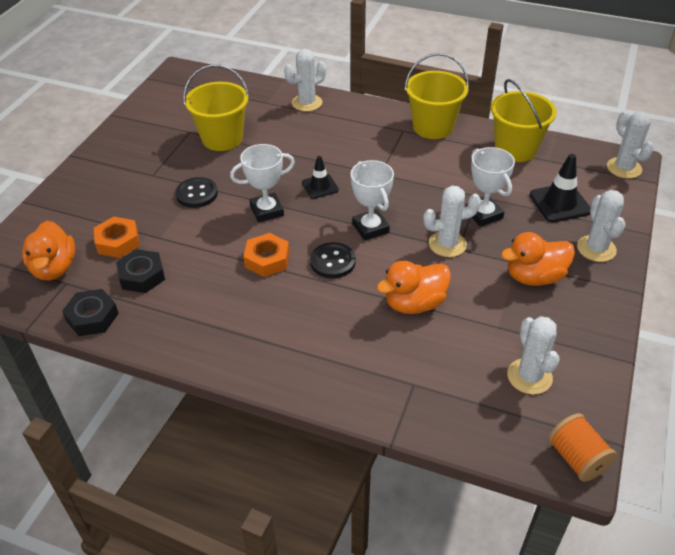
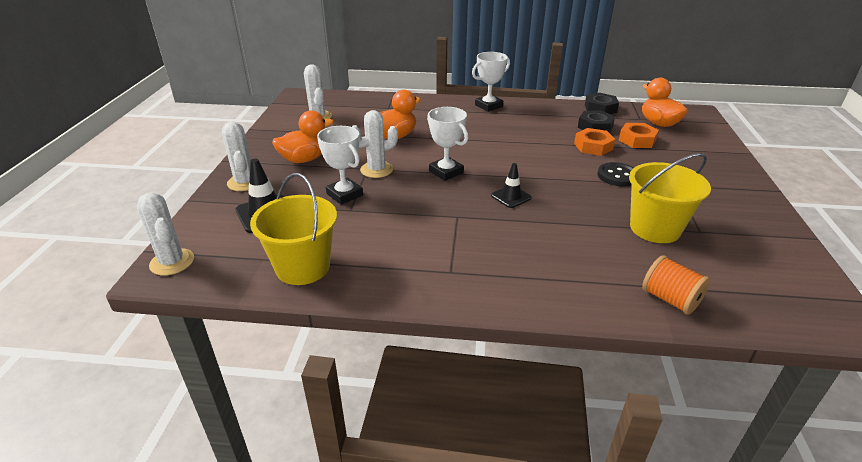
camera: 165 degrees right, 10 degrees down
white trophy [230,144,295,222] -> white trophy moved to [472,52,510,112]
orange nut [243,233,289,277] -> orange nut moved to [574,128,615,156]
white cactus [284,49,326,112] -> none
black button [310,242,356,278] -> none
yellow bucket [405,53,469,139] -> none
orange spool [548,413,617,482] -> orange spool moved to [642,255,710,315]

